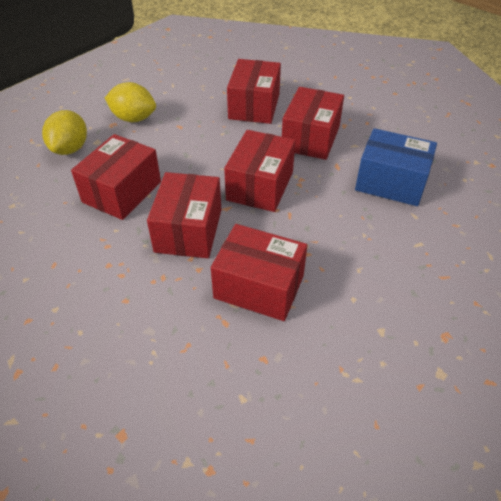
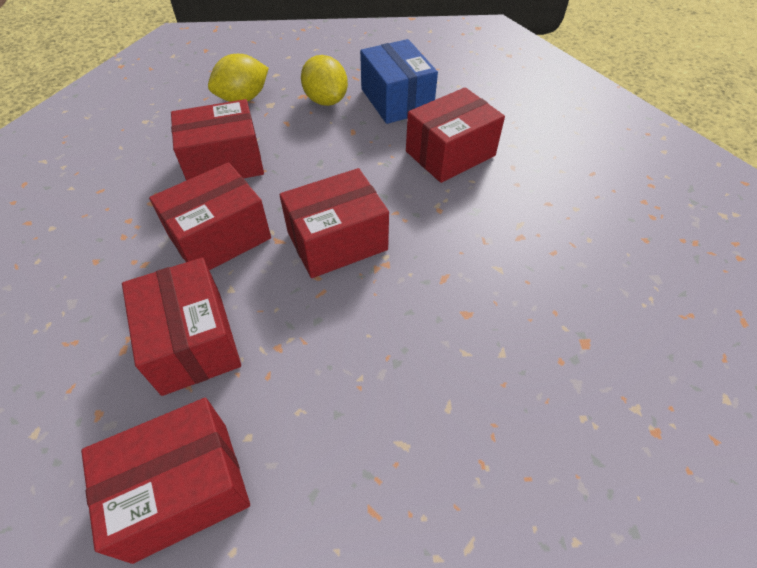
camera: 45 degrees right, 5 degrees up
red box [282,87,344,160] -> red box moved to [81,398,250,564]
blue box [355,128,437,206] -> blue box moved to [360,39,438,124]

